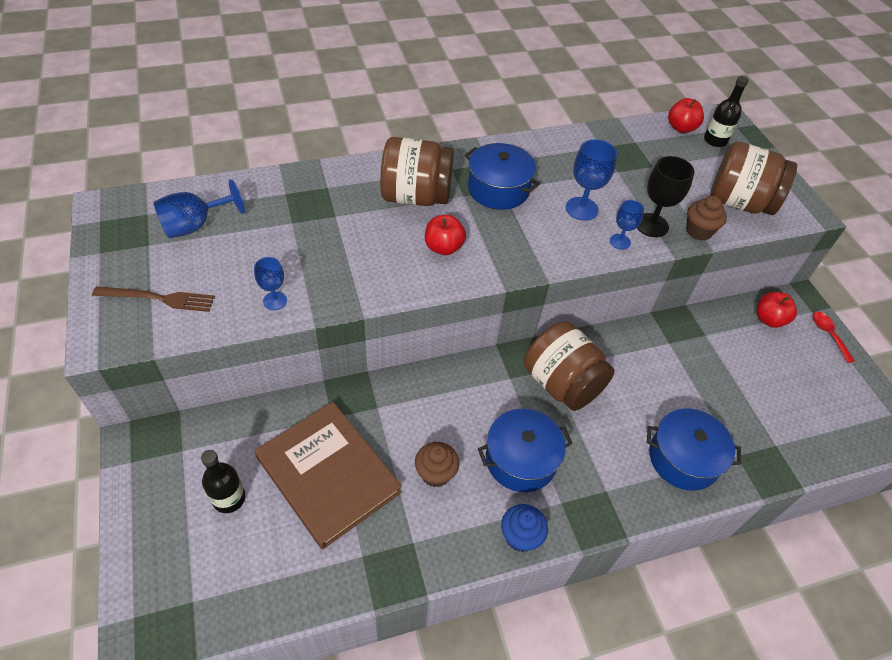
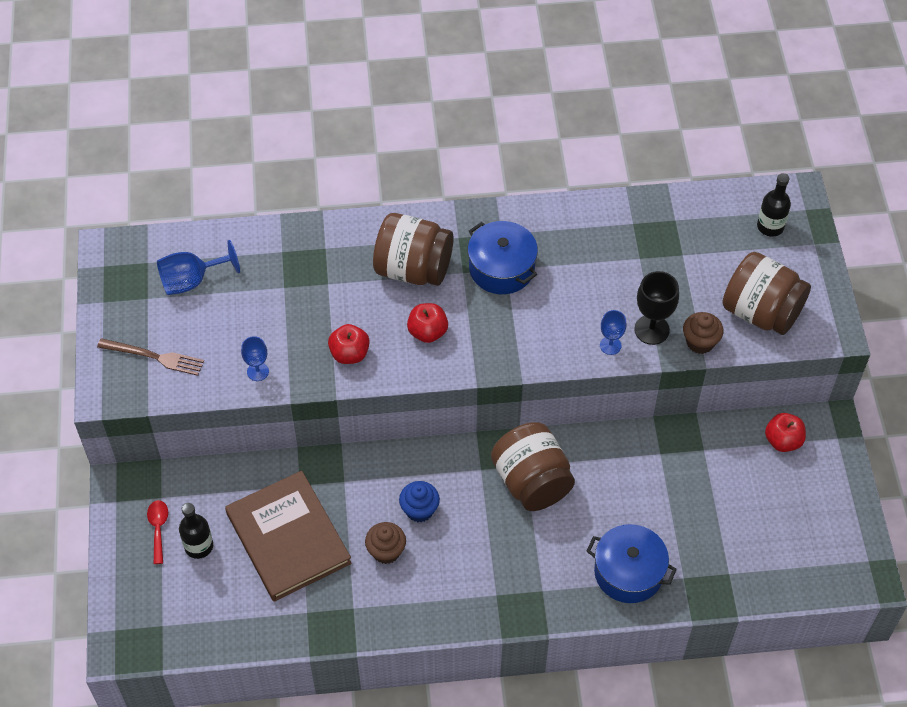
camera: 15 degrees right, 5 degrees up
blue pot [478,409,572,492] -> none
blue cupcake [501,504,548,552] -> blue cupcake moved to [399,481,440,522]
blue goblet [566,139,617,221] -> none
red apple [668,98,704,133] -> red apple moved to [328,324,370,364]
red spoon [813,312,855,363] -> red spoon moved to [147,500,168,564]

